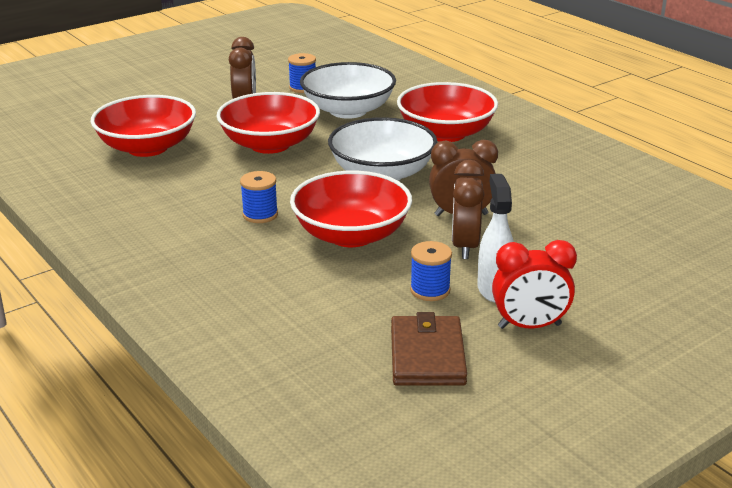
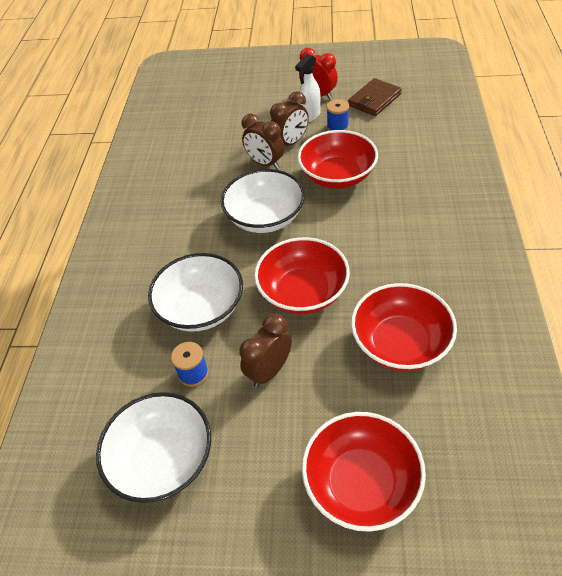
camera: 135 degrees left, 20 degrees up
blue spool [240,171,278,223] -> none
red bowl [397,82,498,142] -> red bowl moved to [302,412,426,532]
none -> white bowl [96,392,211,503]

